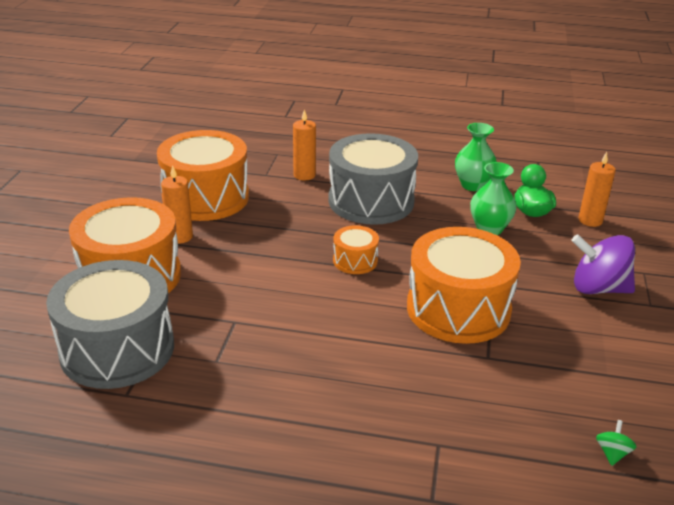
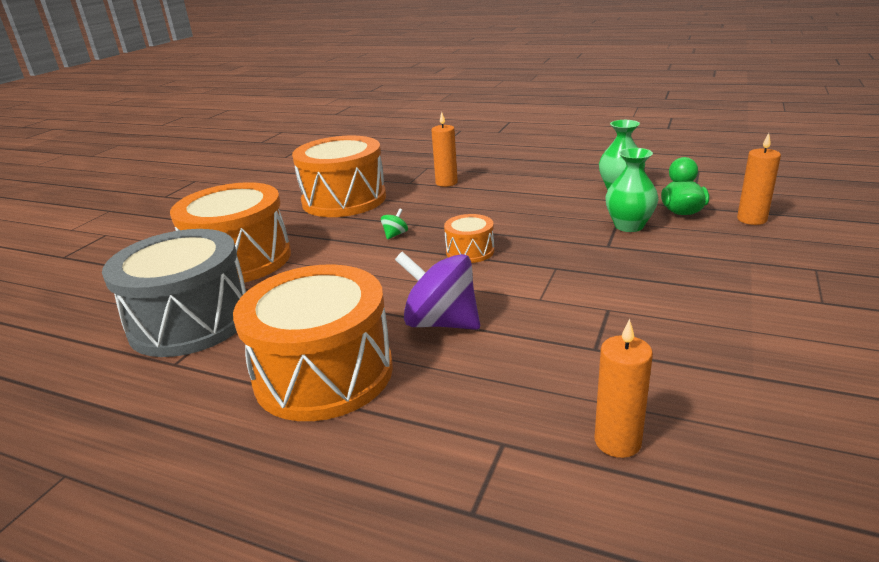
camera: 15 degrees right, 5 degrees down
orange candle [161,165,193,244] -> orange candle moved to [595,319,653,458]
grey drum [328,133,418,225] -> none
orange drum [407,227,521,344] -> orange drum moved to [233,264,393,421]
purple spinning top [571,234,635,294] -> purple spinning top moved to [395,251,480,330]
green spinning top [596,420,637,466] -> green spinning top moved to [381,209,408,240]

